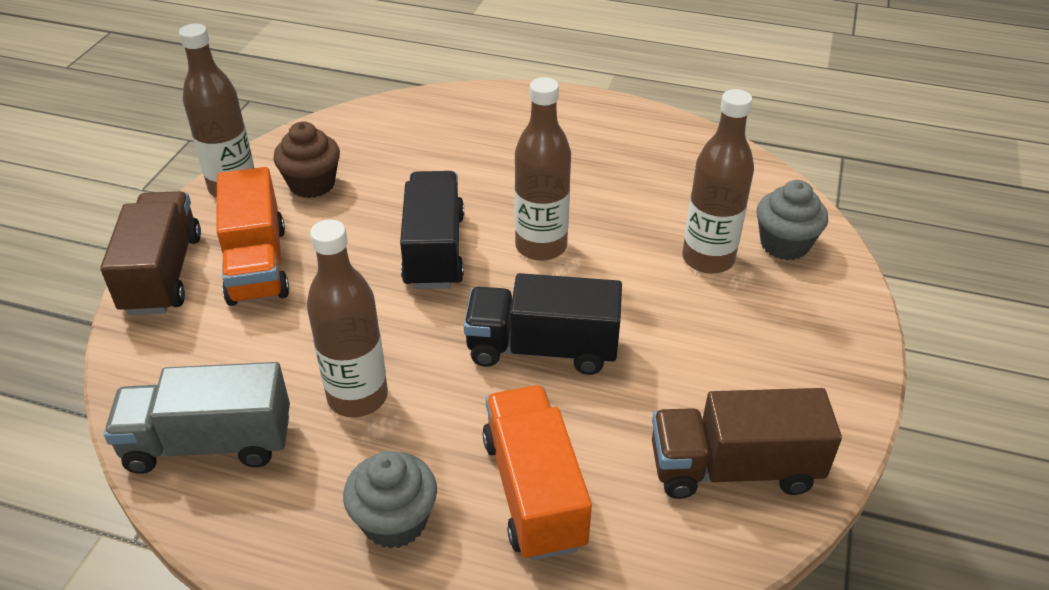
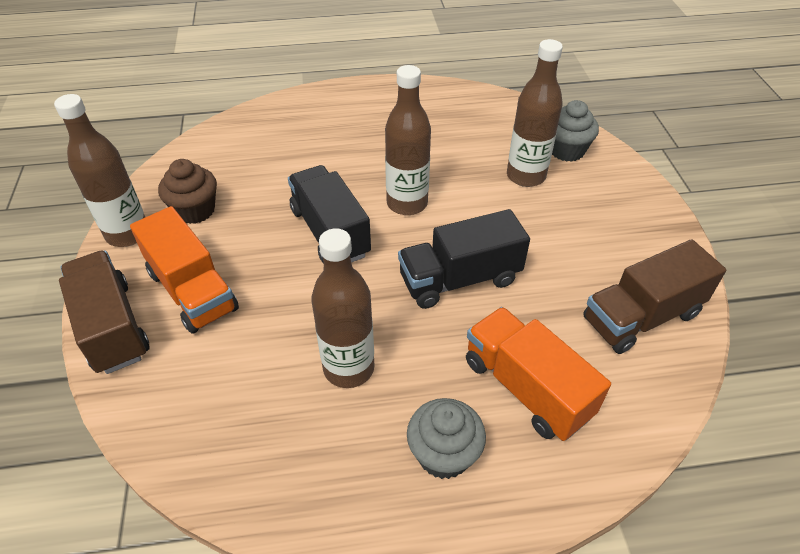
camera: 25 degrees left, 5 degrees up
grey truck [104,362,290,474] -> none

